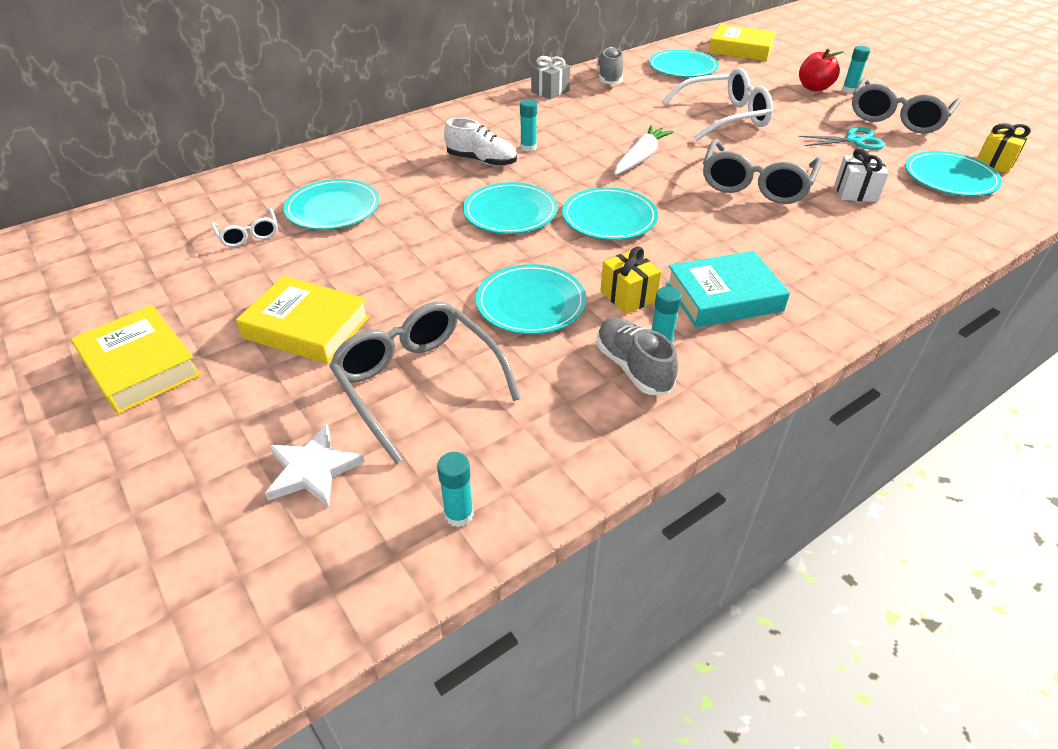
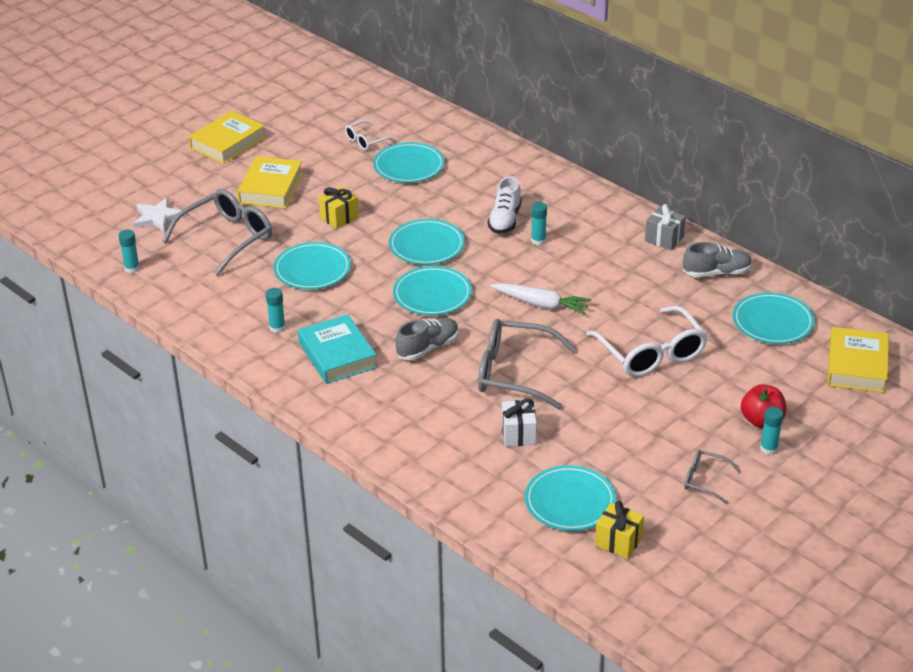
camera: 80 degrees right, 5 degrees down
grey shoe [597,317,678,395] -> grey shoe moved to [396,318,459,360]
yellow gift [600,246,661,314] -> yellow gift moved to [318,186,359,229]
turquoise scissors [798,127,885,150] -> none
grey glasses [852,77,962,134] -> grey glasses [684,450,740,504], size x0.50

